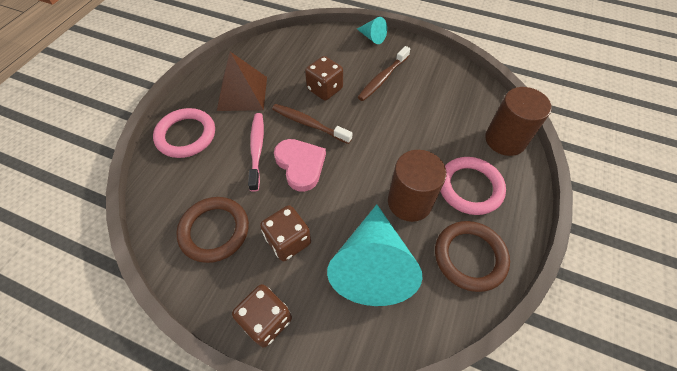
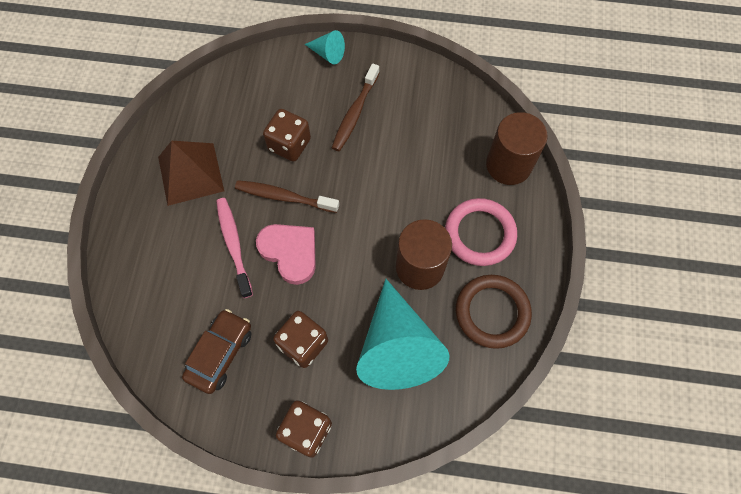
camera: 15 degrees left, 10 degrees up
pink ring [153,108,215,158] -> none
brown ring [176,197,249,263] -> brown car [182,309,252,394]

